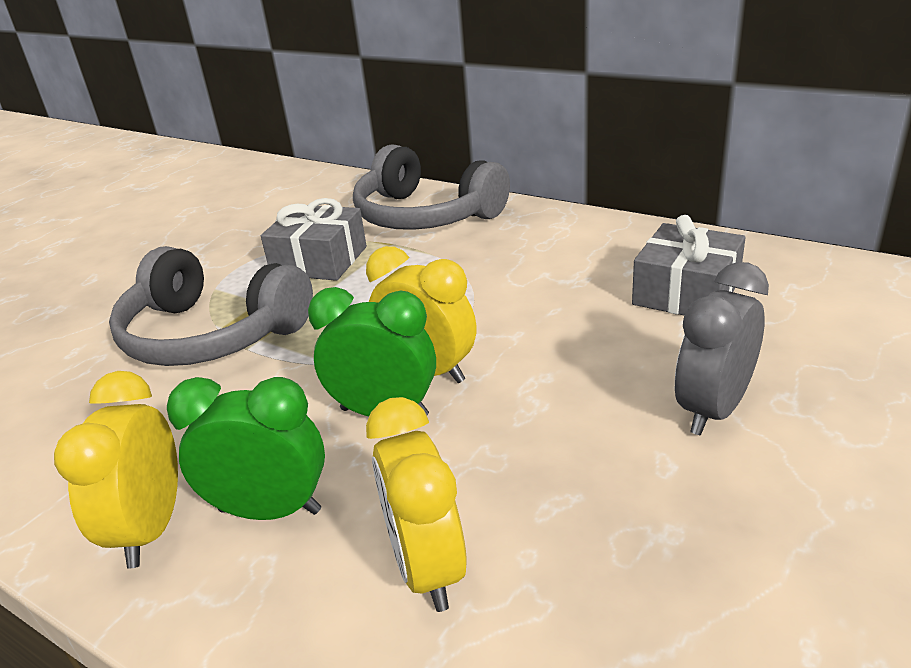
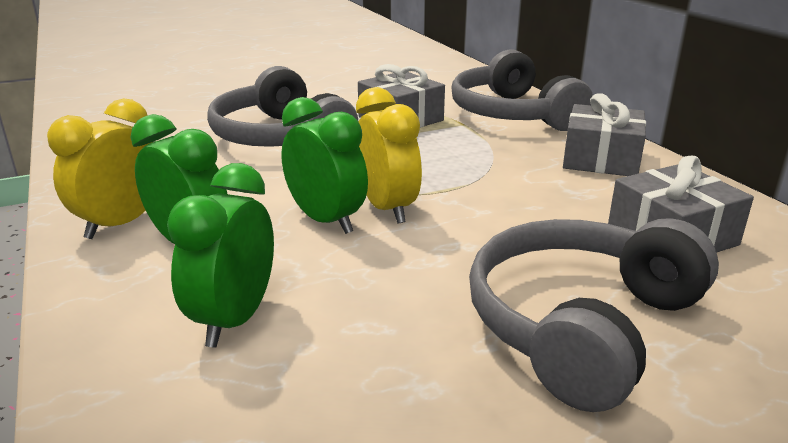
camera: 30 degrees right, 5 degrees down
yellow clock [366,397,467,612] -> green clock [167,163,274,348]
grey clock [675,262,769,435] -> grey headphones [469,218,719,412]
none -> grey gift [563,93,646,176]

